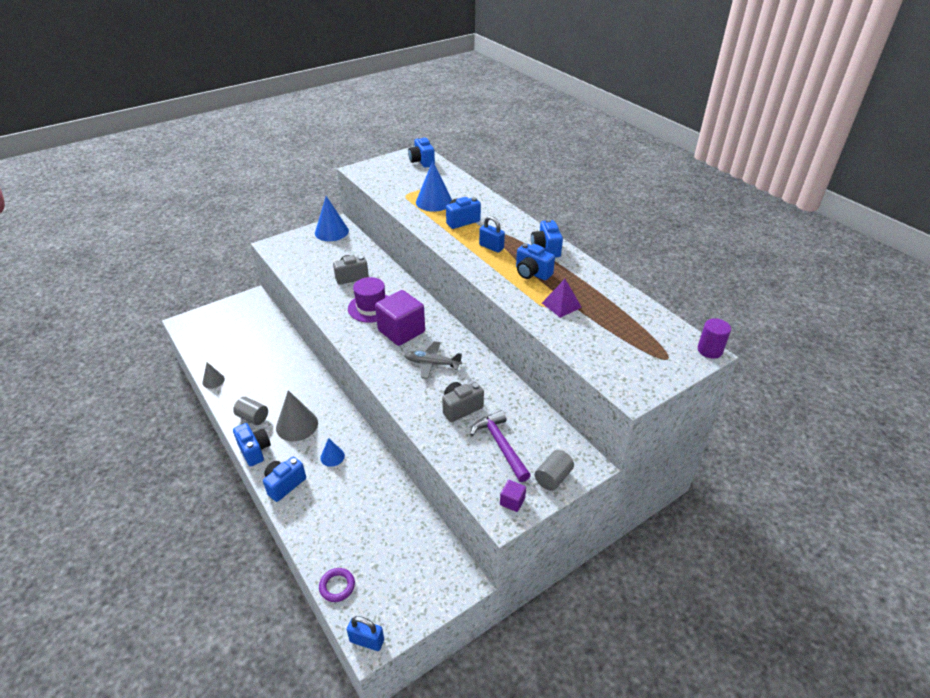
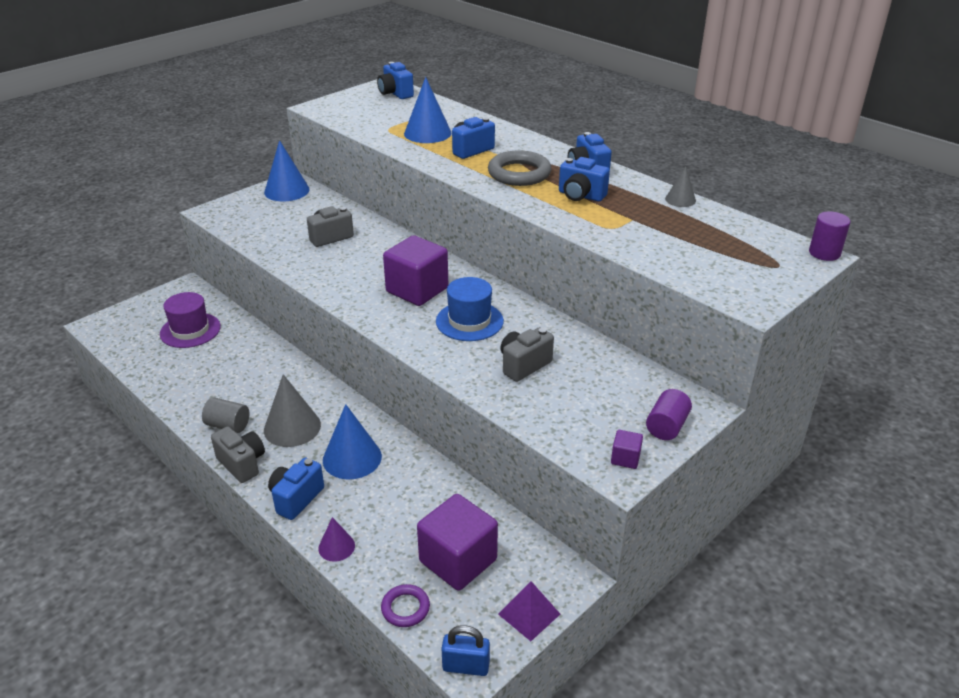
camera: 10 degrees left, 5 degrees down
grey cone [202,362,225,389] -> grey cone moved to [665,166,696,207]
blue camera [233,423,271,467] -> grey camera [211,427,265,483]
blue cone [320,438,345,467] -> blue cone [323,404,382,479], size x1.80
purple hat [348,277,388,323] -> purple hat moved to [160,292,221,348]
grey plane [404,341,462,379] -> blue hat [436,277,504,341]
purple hammer [470,410,531,482] -> none
blue padlock [479,216,505,253] -> grey ring [488,150,551,186]
grey cylinder [535,450,574,491] -> purple cylinder [646,389,692,440]
purple pyramid [542,279,582,318] -> purple pyramid moved to [498,581,560,641]
none -> purple cone [318,517,355,562]
none -> purple cube [417,494,498,591]

